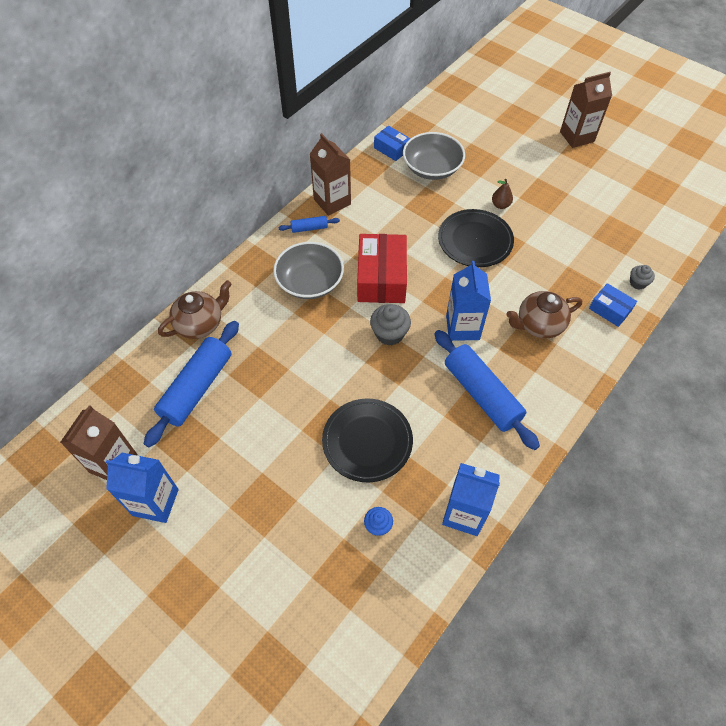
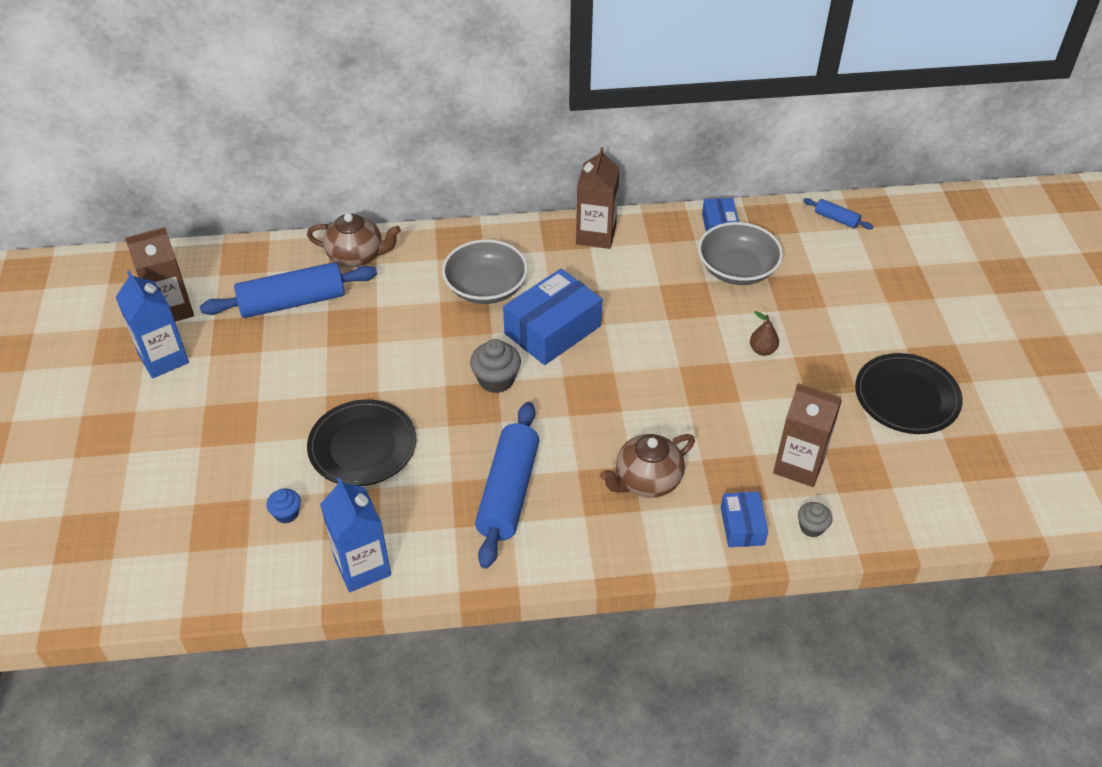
camera: 45 degrees right, 10 degrees down
blue rolling pin [278,216,340,233] -> blue rolling pin moved to [803,198,874,229]
red box [357,234,407,303] -> blue box [503,269,602,365]
black plate [438,209,514,267] -> black plate moved to [855,353,963,434]
blue carton [446,261,491,341] -> none
brown teapot [507,291,582,338] -> brown teapot turned 60 degrees counterclockwise [600,434,695,498]
brown carton [560,72,612,148] -> brown carton moved to [773,383,842,487]

